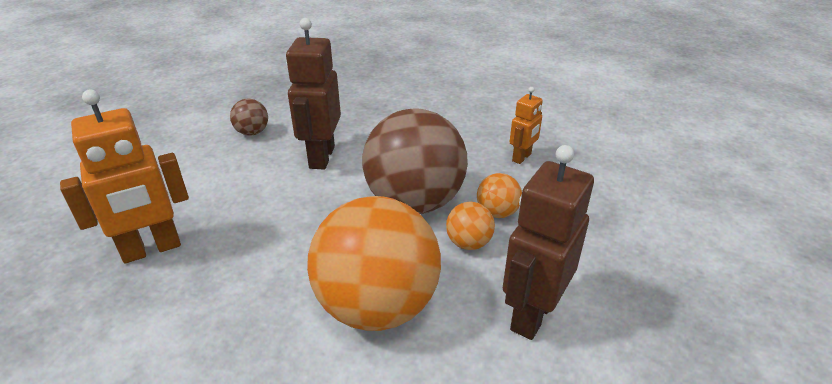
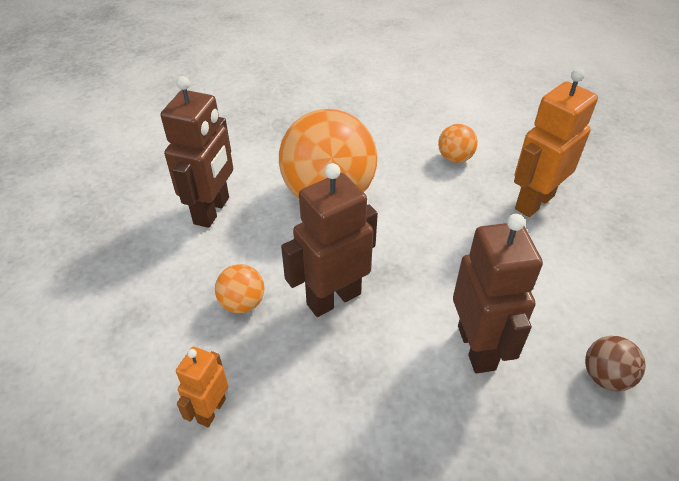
camera: 165 degrees right, 10 degrees up
brown ball [362,109,468,214] -> brown robot [281,163,378,317]
orange ball [446,202,495,250] -> orange ball moved to [438,124,478,163]

